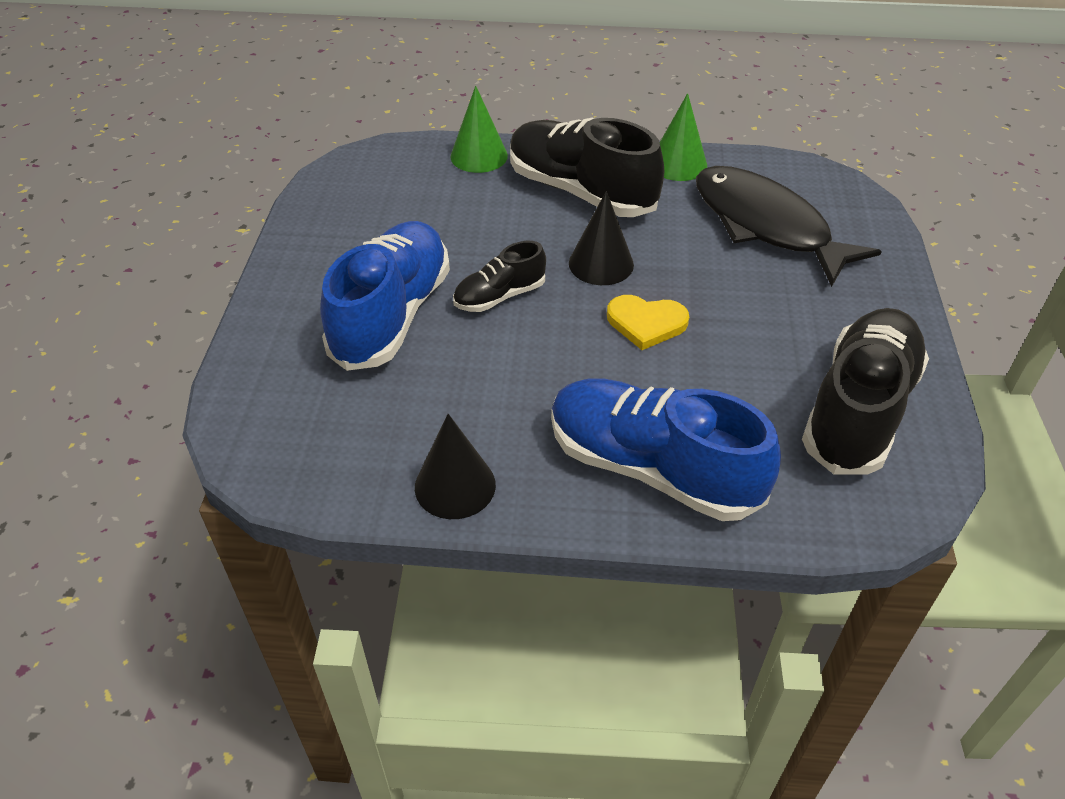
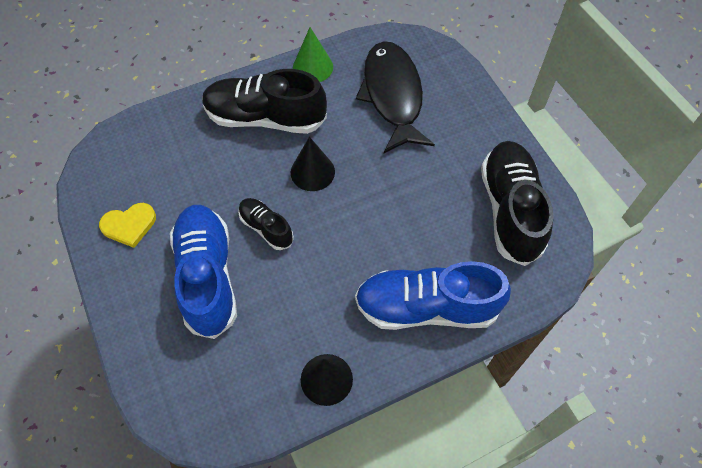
camera: 30 degrees left, 15 degrees up
green cone [450,86,508,173] -> none
black shoe [453,241,546,312] -> black shoe turned 105 degrees clockwise [238,198,294,250]
yellow heart [607,295,689,350] -> yellow heart moved to [99,203,156,248]
black fish [696,166,882,287] -> black fish turned 60 degrees clockwise [356,41,435,153]

